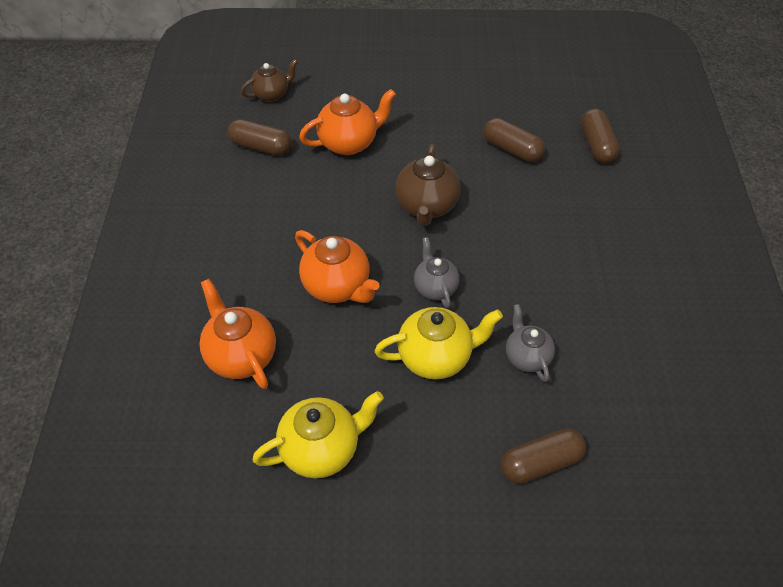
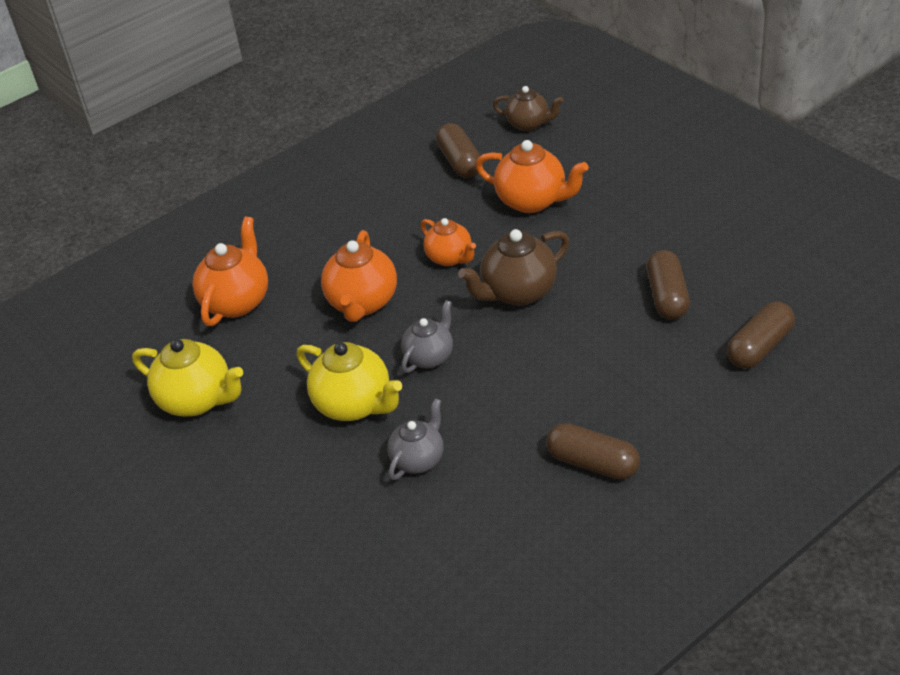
camera: 55 degrees right, 10 degrees down
brown capsule [501,429,586,484] -> brown capsule moved to [546,423,640,480]
none -> orange teapot [421,218,476,266]

